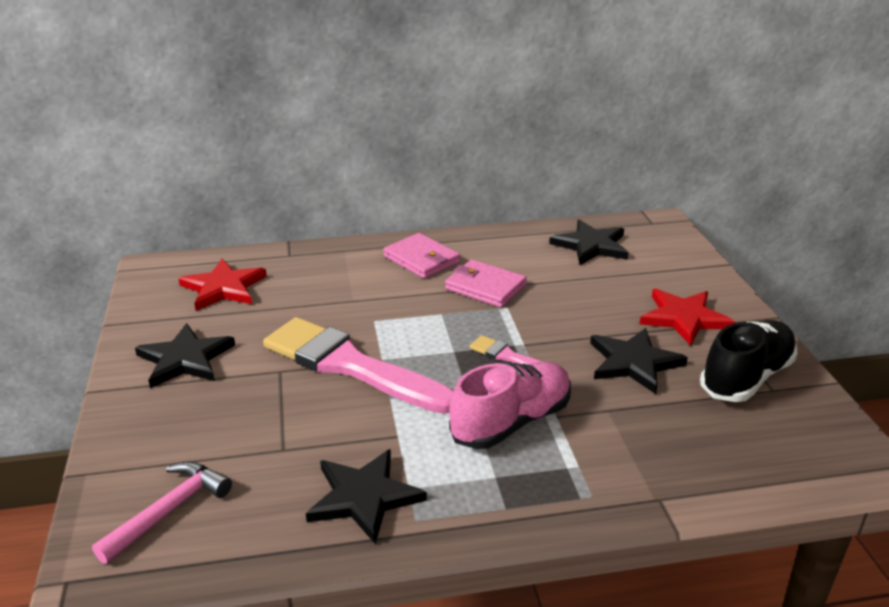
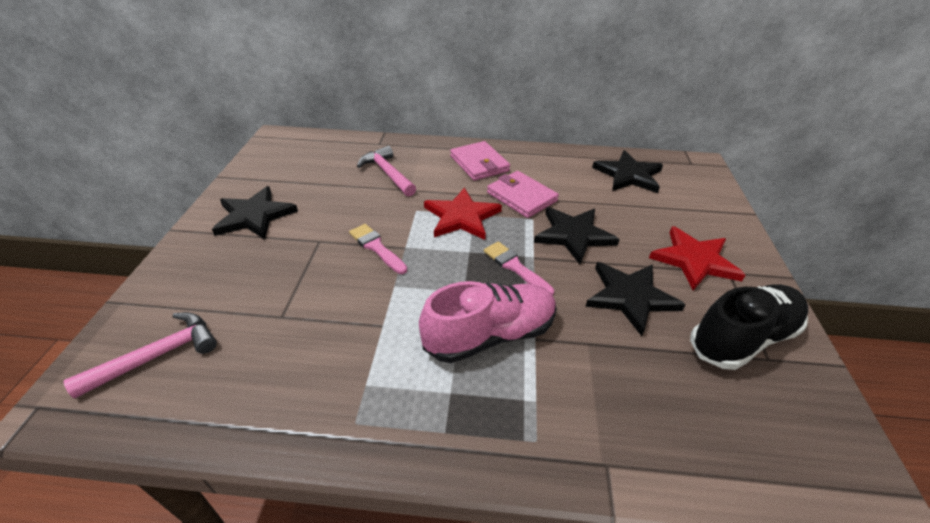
camera: 15 degrees right, 10 degrees up
red star [178,259,267,311] -> red star moved to [424,187,502,240]
pink brush [263,317,454,414] -> pink brush [349,224,407,274], size x0.44
black star [306,449,427,544] -> black star moved to [534,207,620,264]
none -> pink hammer [357,146,416,196]

